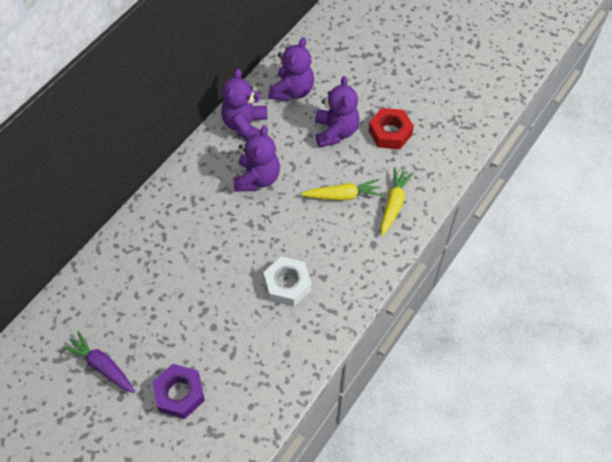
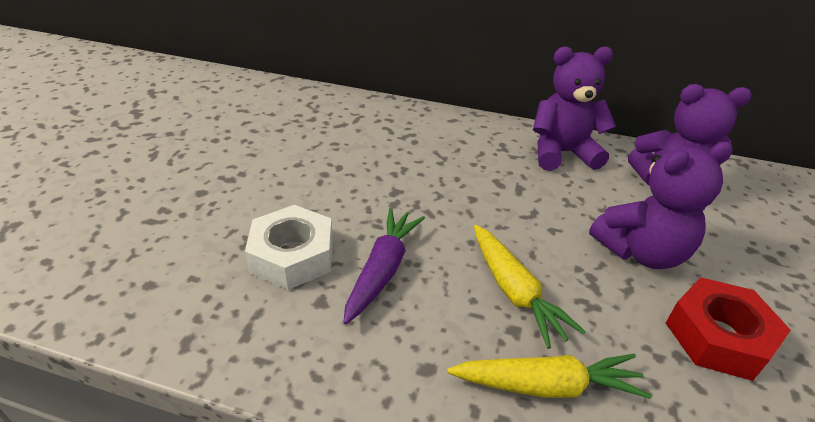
camera: 70 degrees right, 20 degrees down
purple carrot [62,331,135,393] -> purple carrot moved to [343,208,425,324]
purple nut [152,364,205,419] -> none
purple teddy bear [234,125,280,192] -> none

